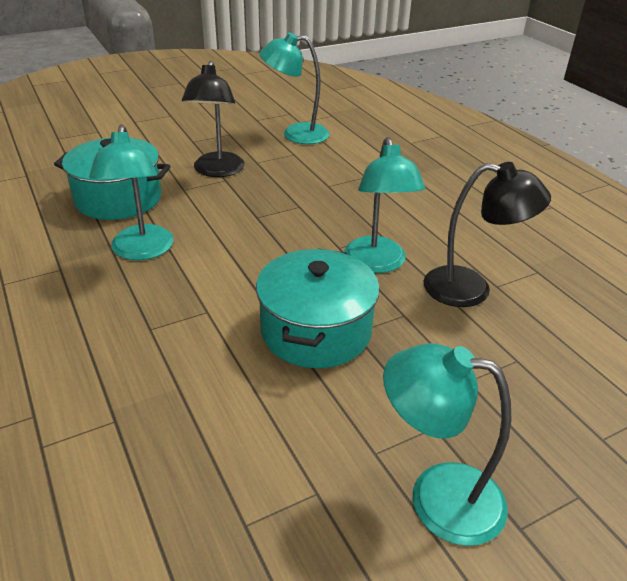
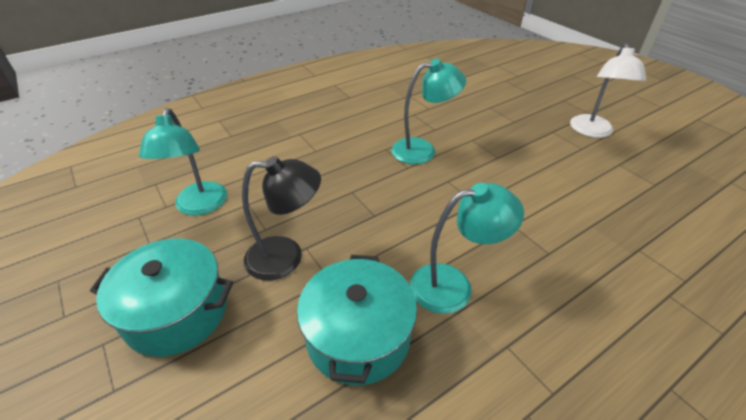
camera: 95 degrees left, 5 degrees up
turquoise pot [256,249,380,368] -> turquoise pot moved to [90,238,233,357]
turquoise lamp [383,343,512,546] -> white lamp [570,43,646,138]
black lamp [424,162,551,307] -> none

